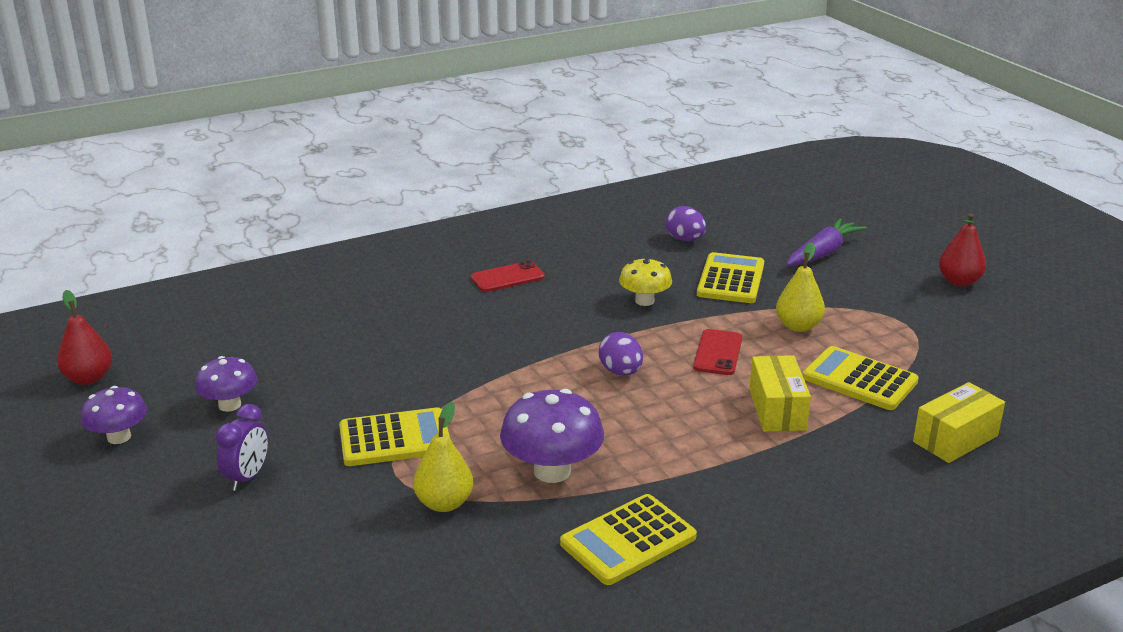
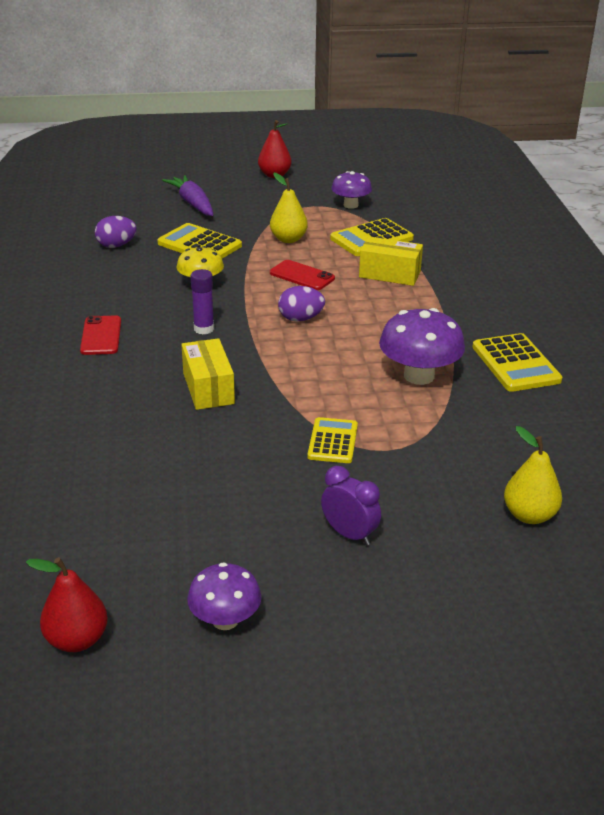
camera: 70 degrees left, 5 degrees up
purple mushroom [195,356,258,412] -> purple mushroom moved to [331,171,372,209]
yellow calculator [339,407,450,466] -> yellow calculator [308,417,358,463], size x0.67
yellow pear [413,402,473,512] -> yellow pear moved to [504,426,562,524]
yellow box [913,382,1005,463] -> yellow box moved to [181,338,235,410]
none -> purple glue stick [191,269,214,334]

